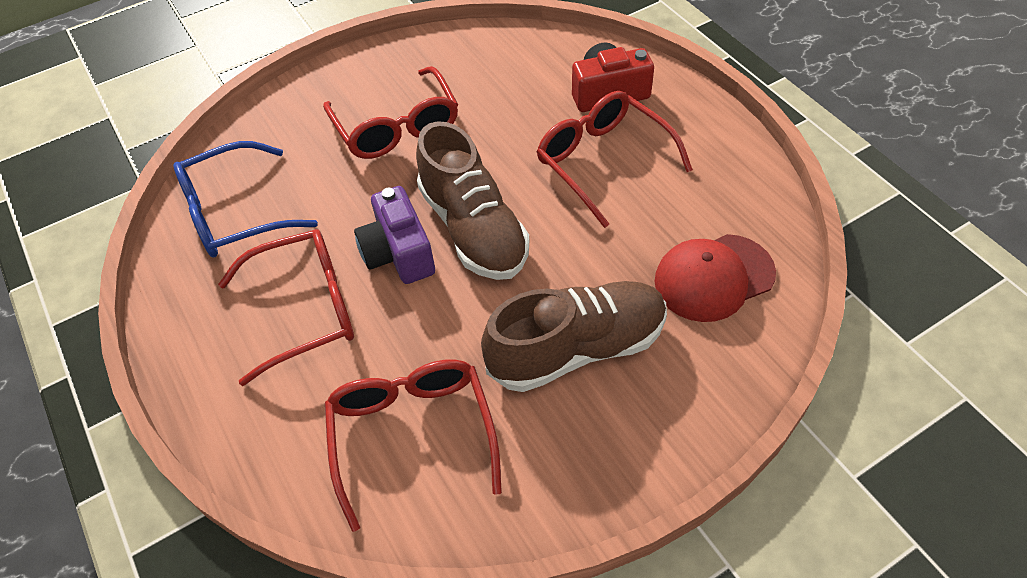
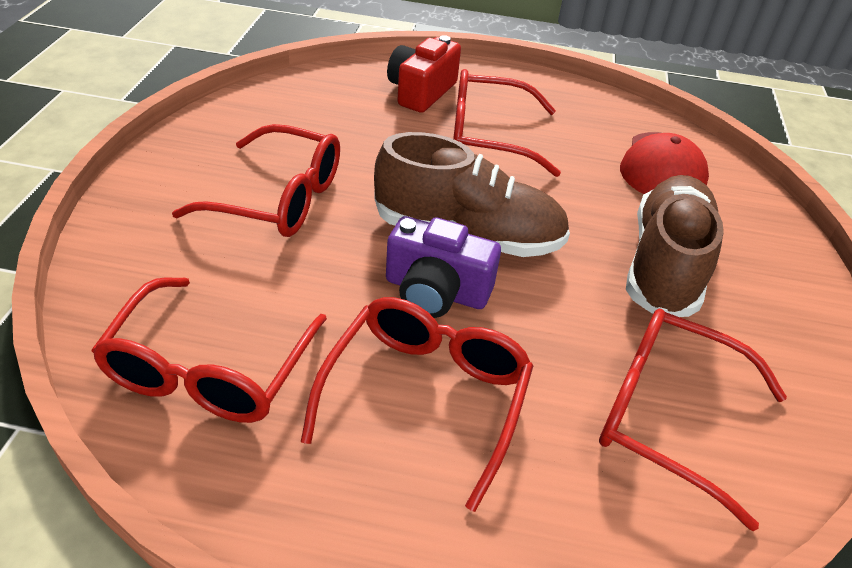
camera: 55 degrees left, 10 degrees down
blue glasses [173,141,318,257] -> red glasses [91,277,327,423]

